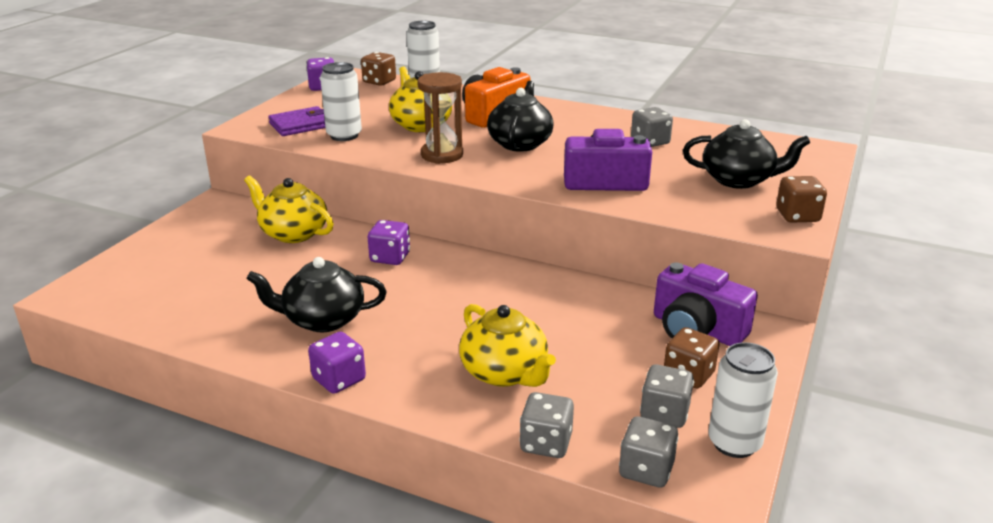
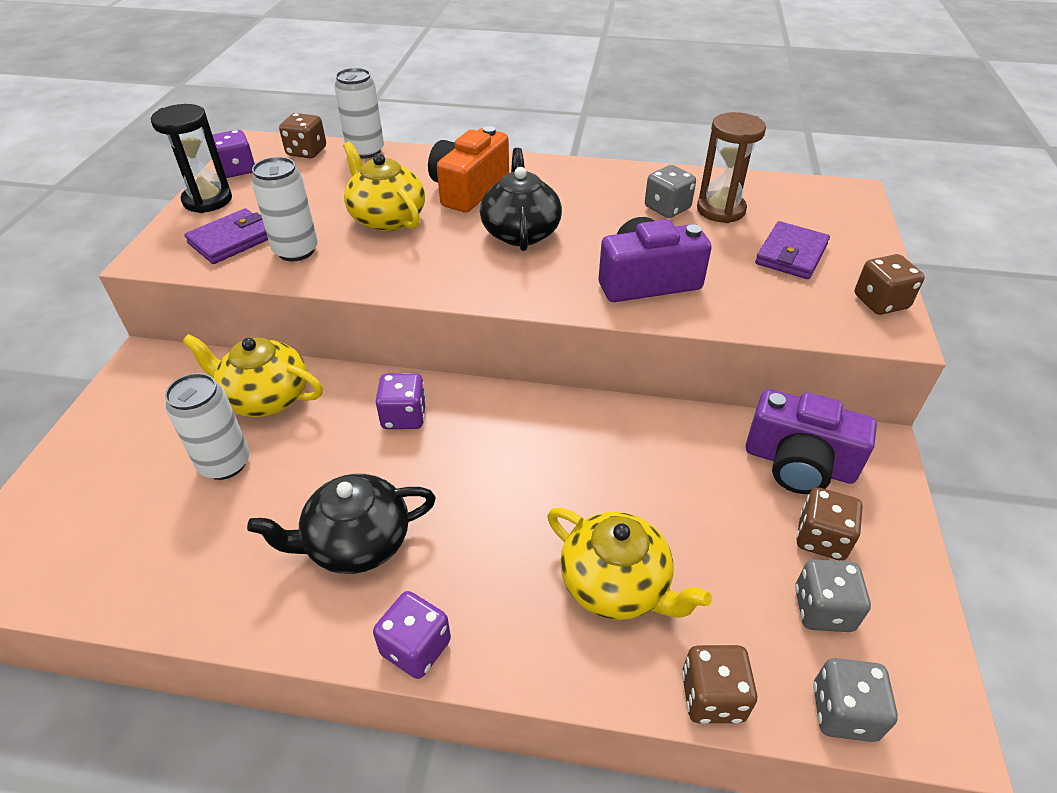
camera: 15 degrees left, 15 degrees up
brown hourglass [417,72,463,164] -> brown hourglass moved to [697,112,766,223]
grey dice [520,392,574,458] -> brown dice [682,645,757,724]
black teapot [683,119,810,189] -> purple wallet [755,221,830,279]
white can [708,342,778,458] -> white can moved to [165,373,250,480]
none -> black hourglass [151,104,232,213]

